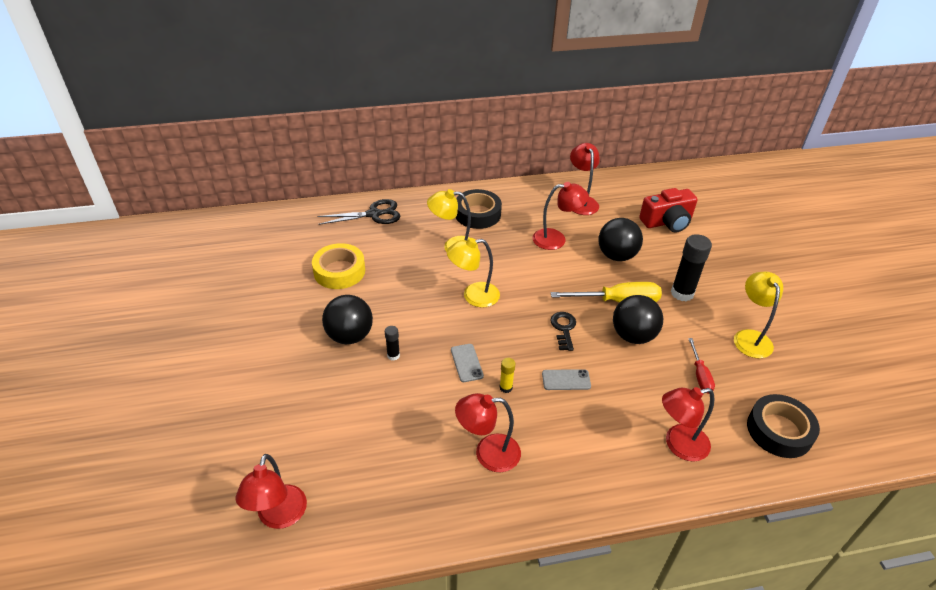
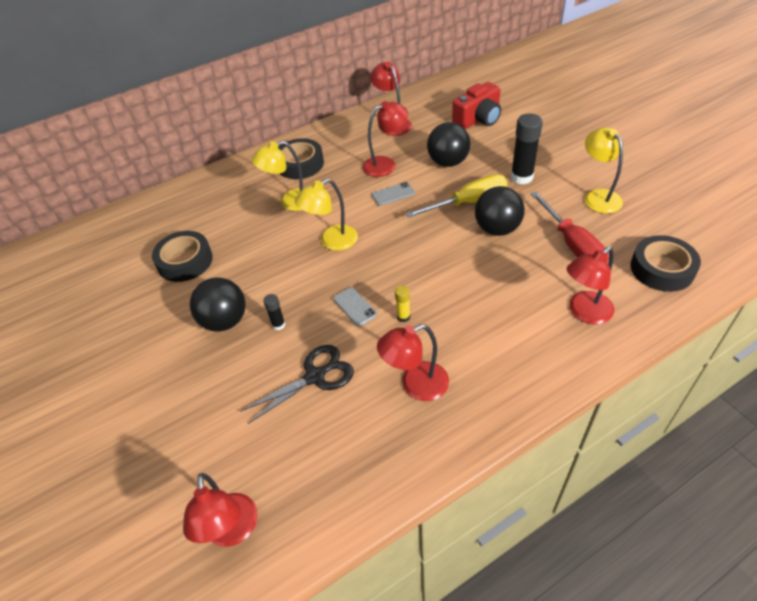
camera: 15 degrees left, 5 degrees up
yellow tape [312,243,365,289] -> black tape [152,231,213,282]
black scissors [317,199,400,225] -> black scissors moved to [240,345,354,424]
grey phone [542,369,591,390] -> grey phone moved to [372,182,415,206]
black key [550,312,576,351] -> none
red screwdriver [688,338,715,394] -> red screwdriver [530,191,608,262], size x1.75

